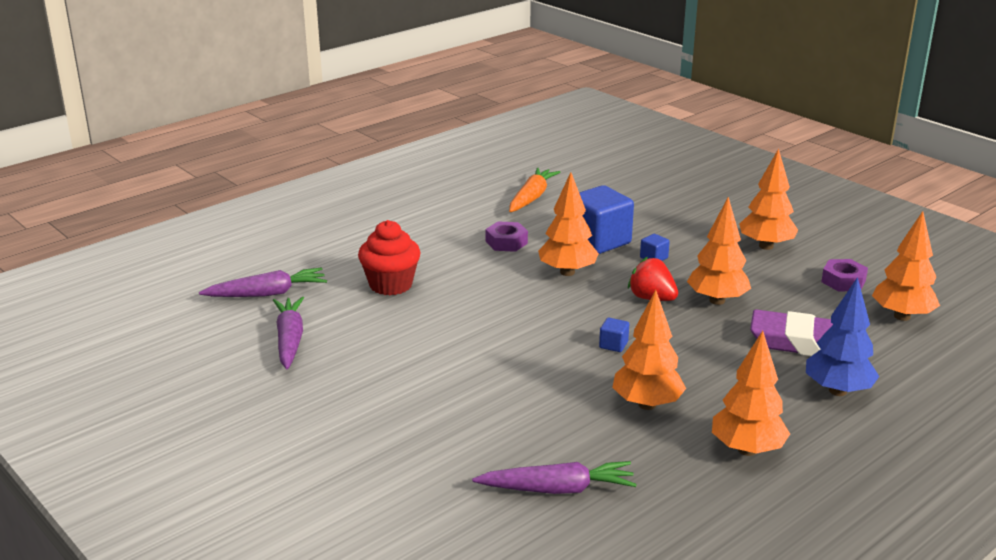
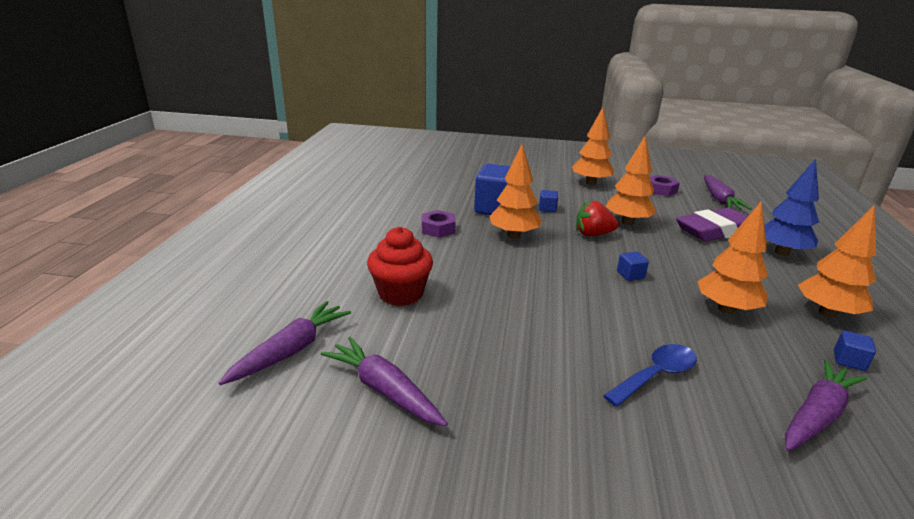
camera: 40 degrees left, 0 degrees up
orange carrot [509,168,560,212] -> none
orange tree [872,211,940,321] -> purple carrot [704,175,752,210]
none -> blue spoon [603,344,697,407]
none -> blue cube [834,331,876,371]

